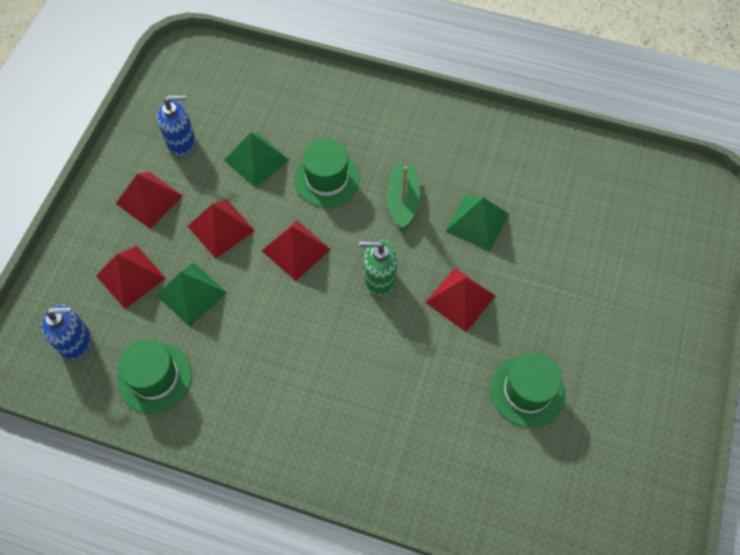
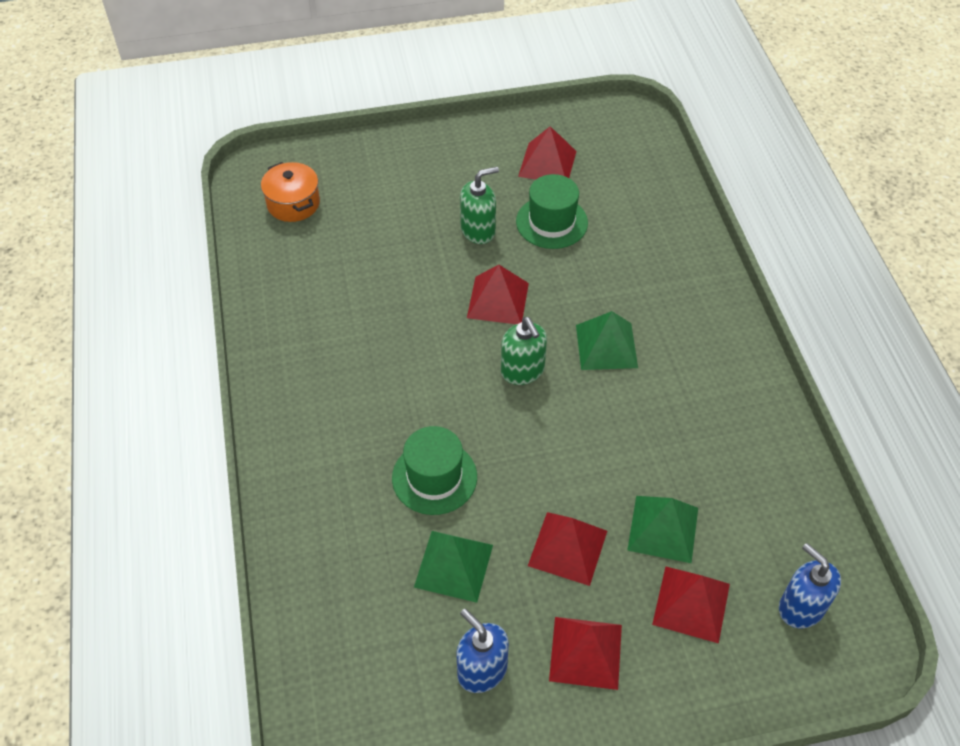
camera: 120 degrees left, 10 degrees down
green hat [117,339,192,413] -> none
red pyramid [262,220,331,281] -> red pyramid moved to [518,126,577,180]
green boat [387,165,420,229] -> none
green pyramid [445,195,509,251] -> green pyramid moved to [576,311,638,370]
none -> orange pot [261,162,320,222]
none -> green soap dispenser [460,167,499,244]

